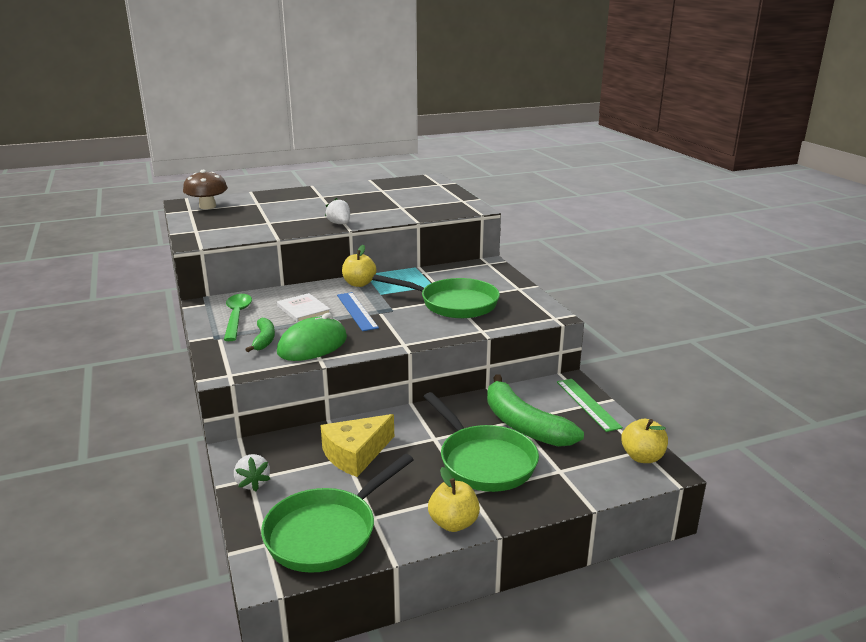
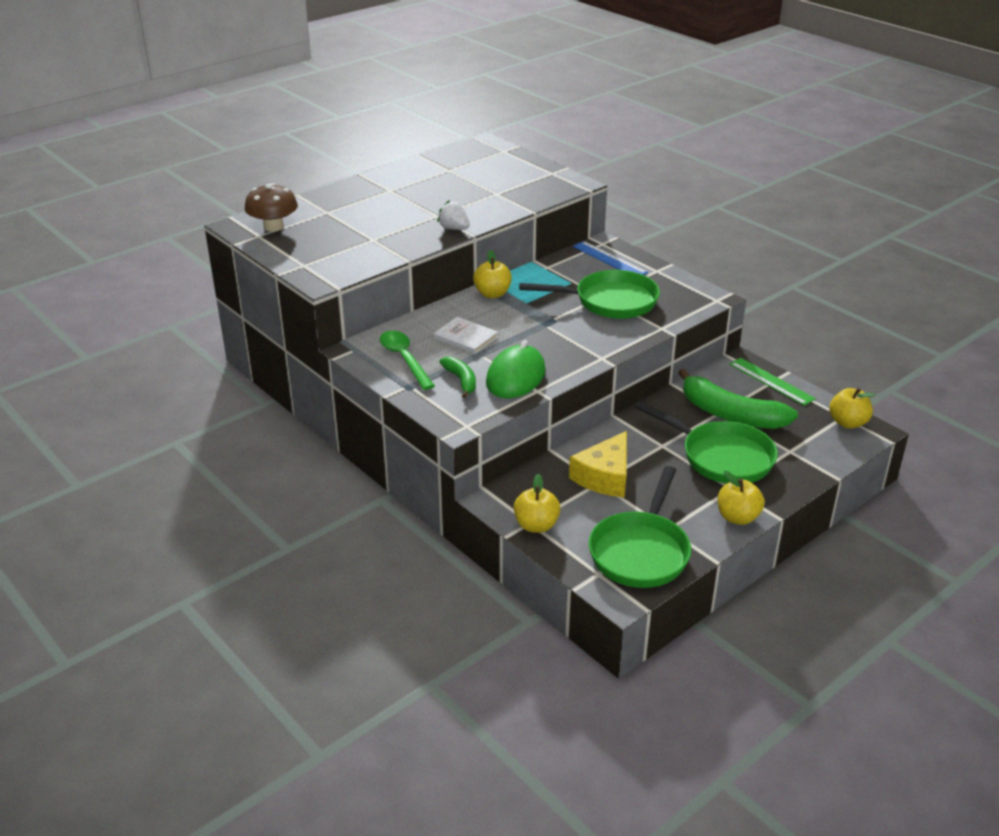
camera: 20 degrees left, 10 degrees up
white strawberry [234,454,270,491] -> yellow apple [514,474,561,533]
blue ruler [337,292,379,331] -> blue ruler moved to [573,241,648,275]

